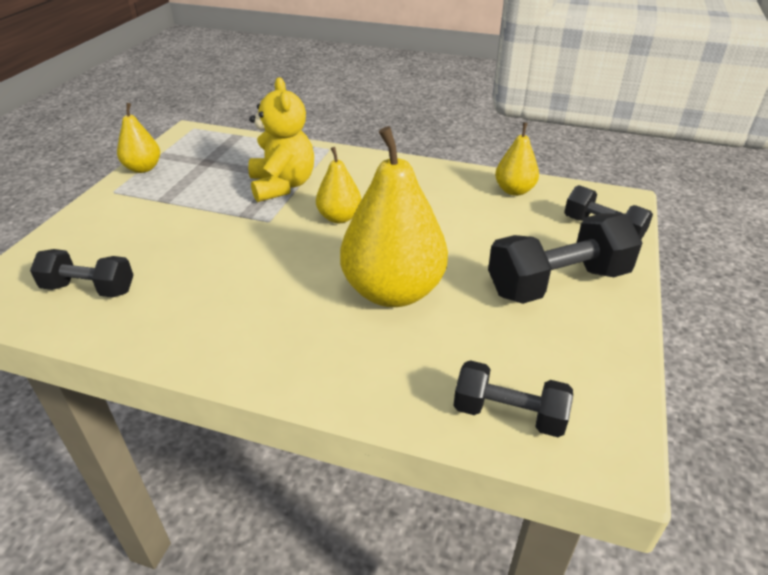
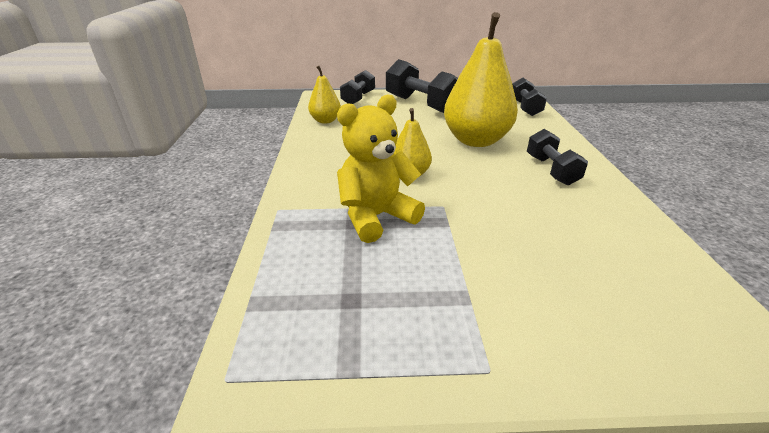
camera: 110 degrees left, 5 degrees down
black dumbbell [30,249,133,298] -> black dumbbell moved to [527,129,588,185]
yellow pear [117,103,160,173] -> none

